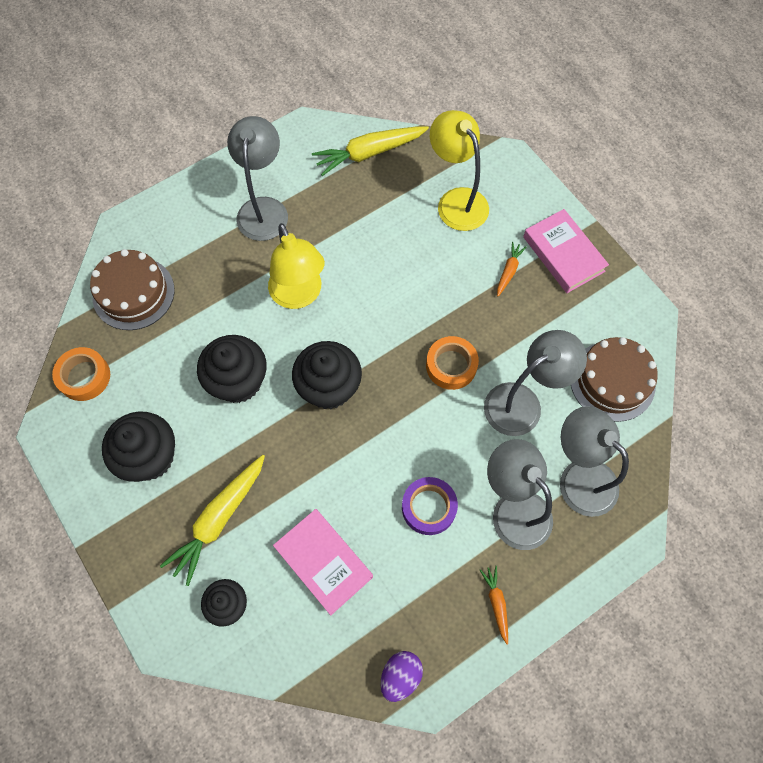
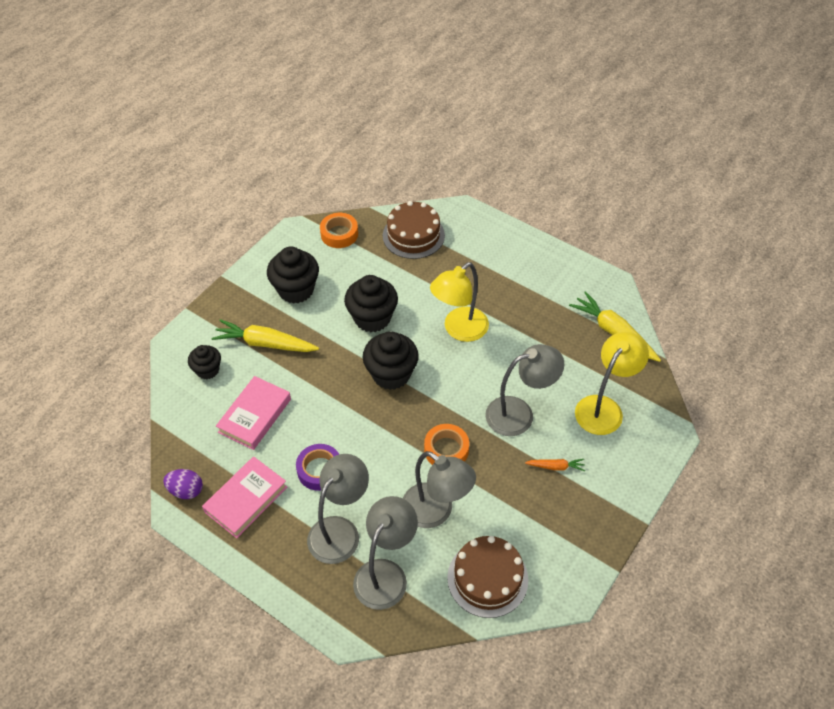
camera: 70 degrees right, 15 degrees down
grey lamp [227,116,288,241] -> grey lamp moved to [485,344,564,436]
orange carrot [480,566,508,644] -> none
pink book [523,209,609,293] -> pink book moved to [202,456,287,538]

